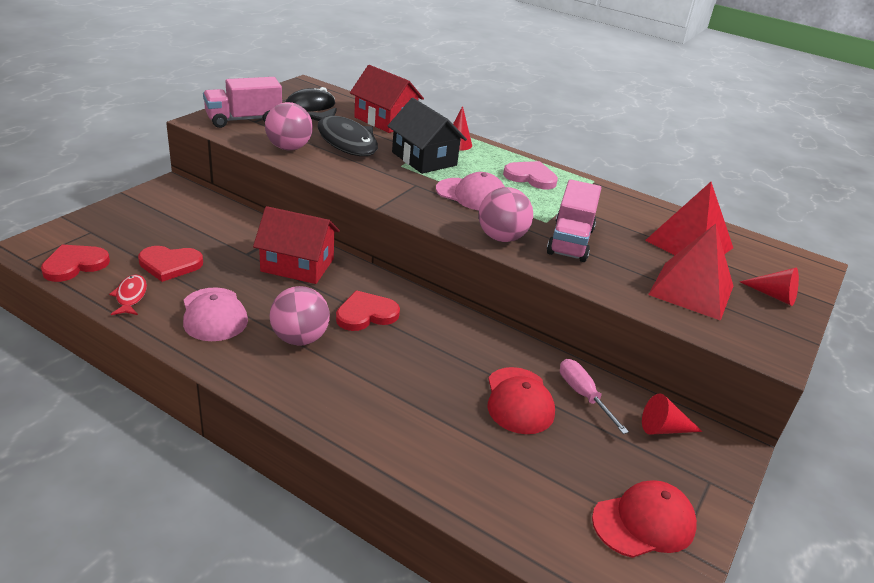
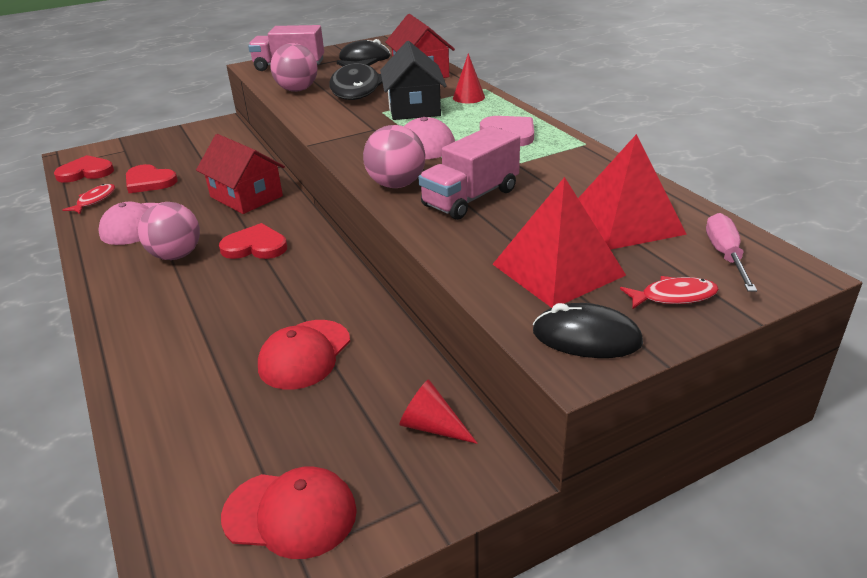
camera: 35 degrees right, 0 degrees up
pink screwdriver [560,359,629,434] -> pink screwdriver moved to [706,213,757,292]
red cone [739,268,799,306] -> red fish [620,276,719,309]
none -> black mouse [533,303,643,358]

